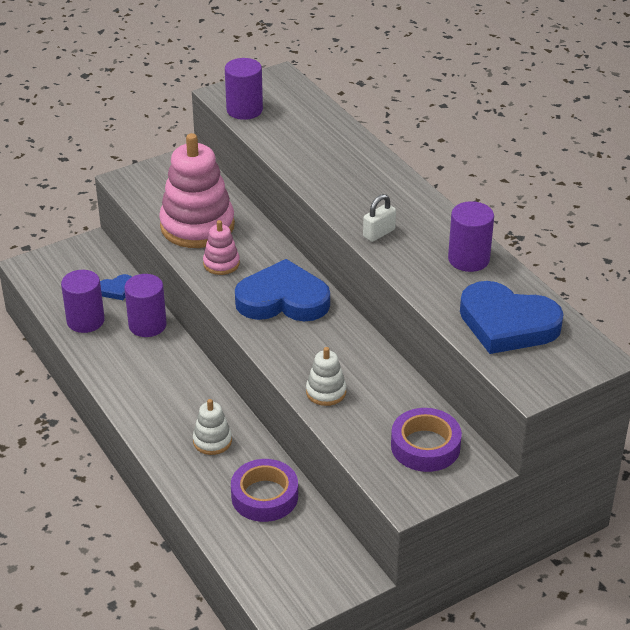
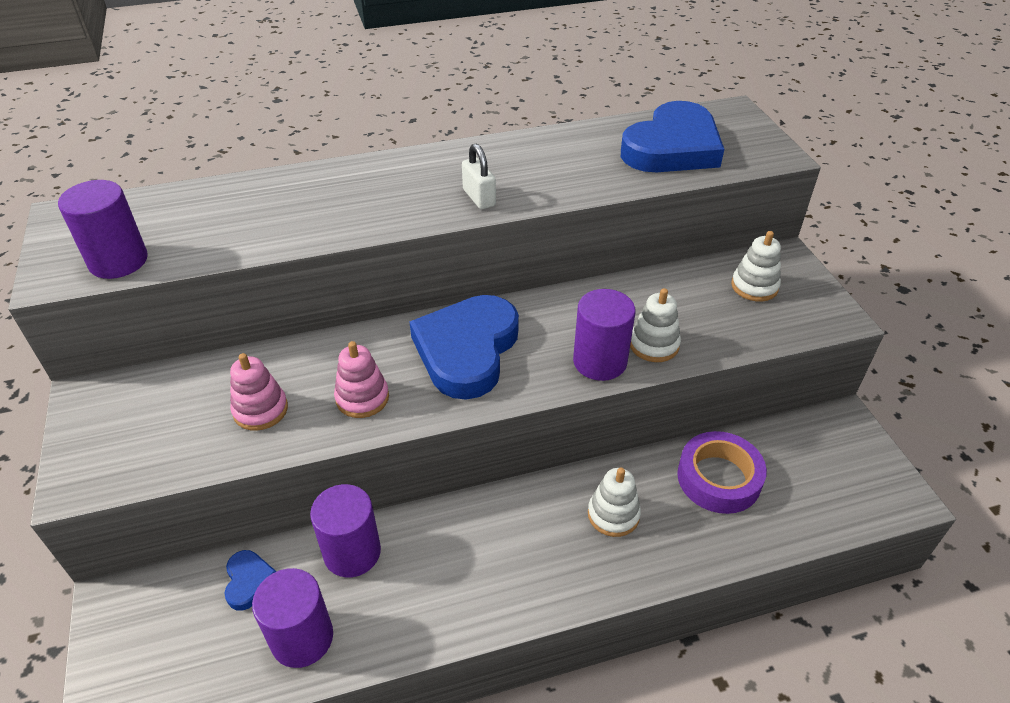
camera: 75 degrees left, 5 degrees up
pink stacking toy [159,133,235,248] -> pink stacking toy [230,353,288,431], size x0.48
purple tape [391,408,462,472] -> white stacking toy [731,231,781,302]
purple cylinder [448,201,494,272] -> purple cylinder moved to [573,289,635,381]

